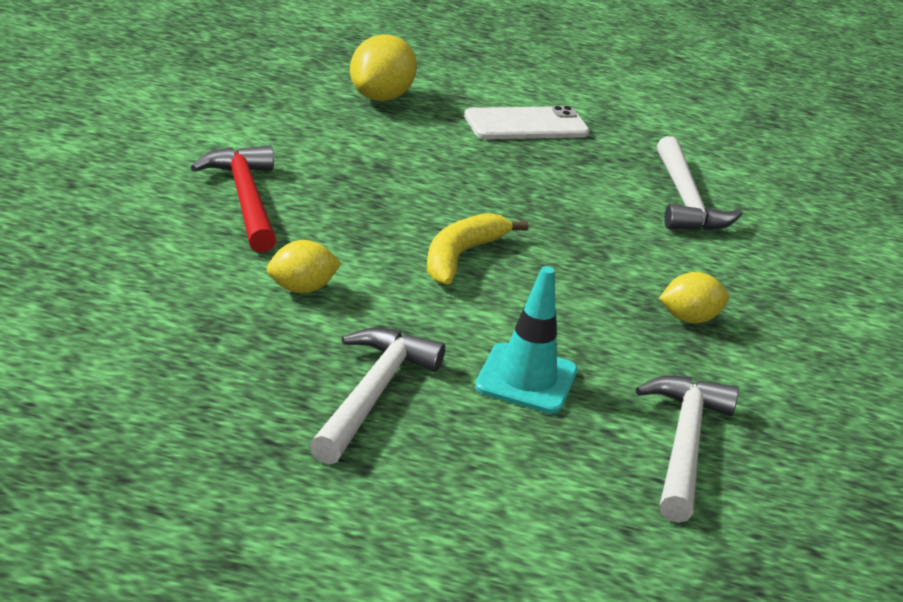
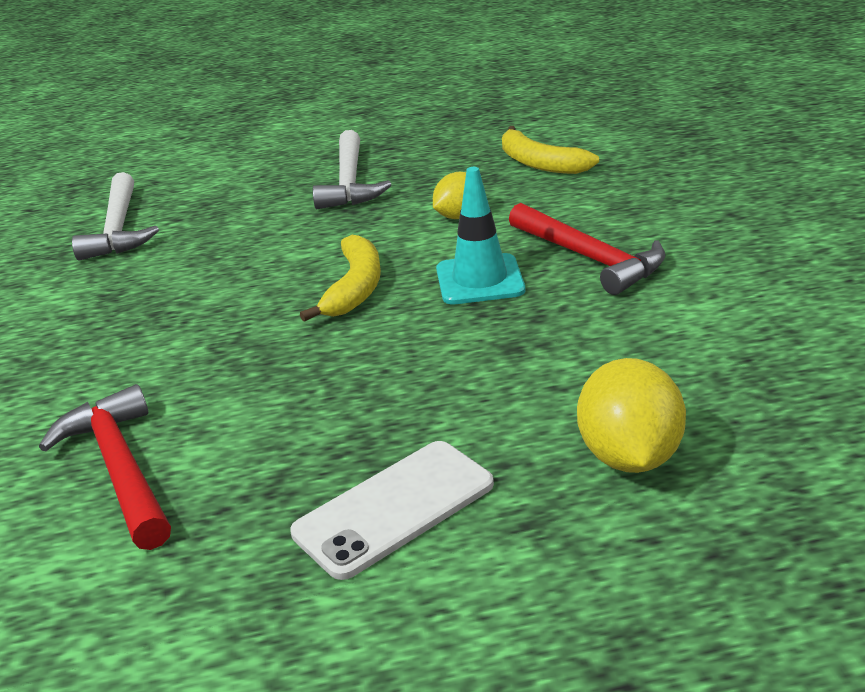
camera: 165 degrees right, 0 degrees up
turquoise traffic cone [475,266,577,414] -> turquoise traffic cone moved to [436,167,525,304]
white hammer [657,136,743,231] -> red hammer [39,384,171,550]
yellow lemon [659,272,729,324] -> none
none -> yellow banana [502,126,599,174]

